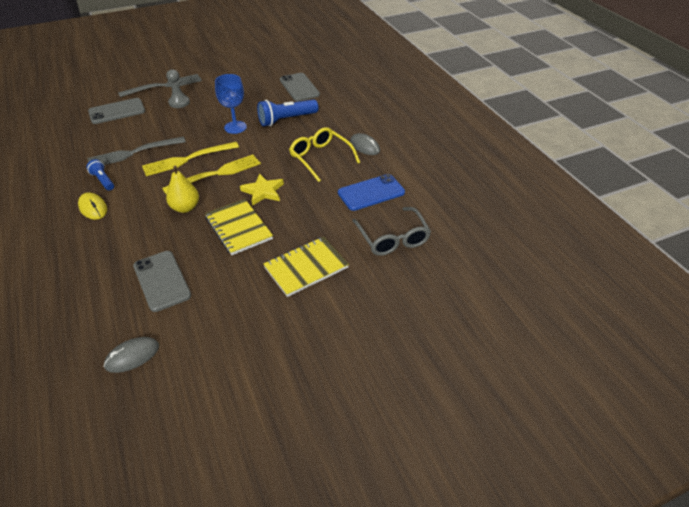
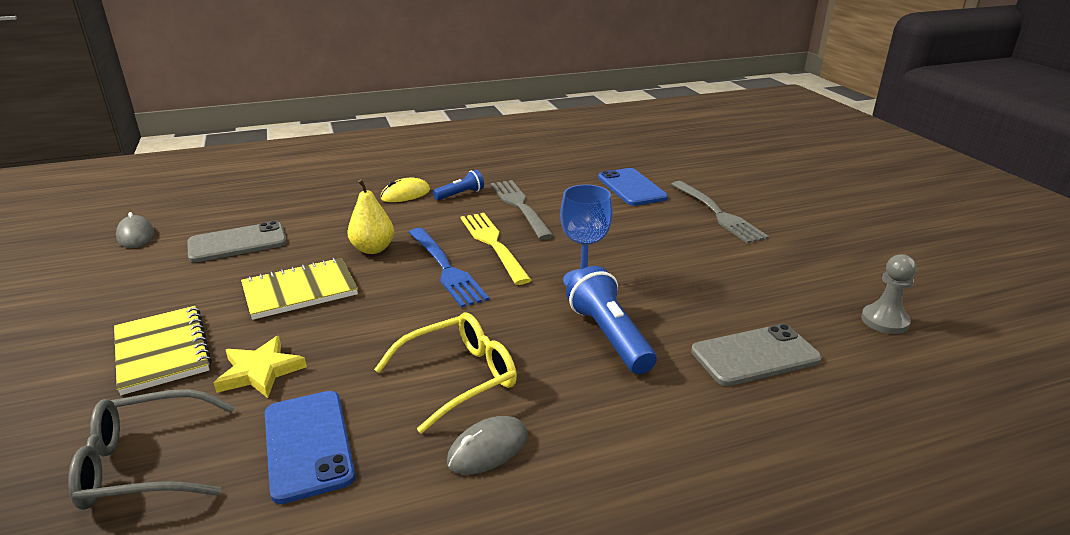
camera: 95 degrees right, 15 degrees down
grey phone [88,98,145,124] -> blue phone [598,168,668,206]
yellow fork [162,154,261,194] -> blue fork [409,228,489,308]
grey pawn [166,69,190,108] -> grey pawn moved to [861,254,917,334]
yellow star [240,173,284,206] -> yellow star moved to [214,336,307,398]

